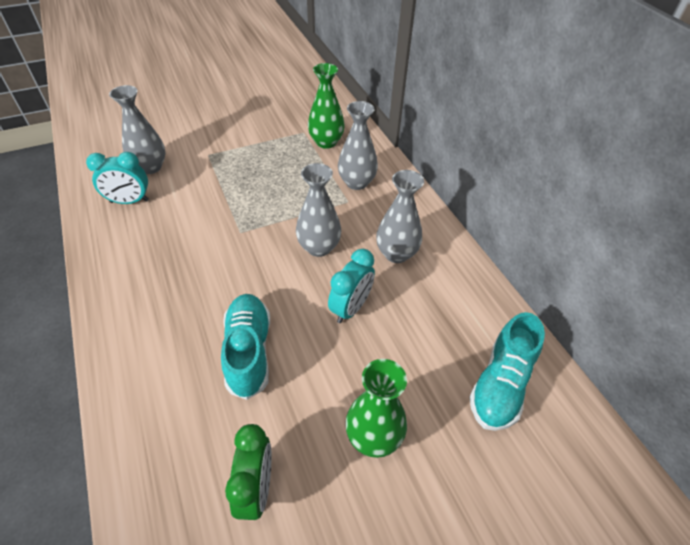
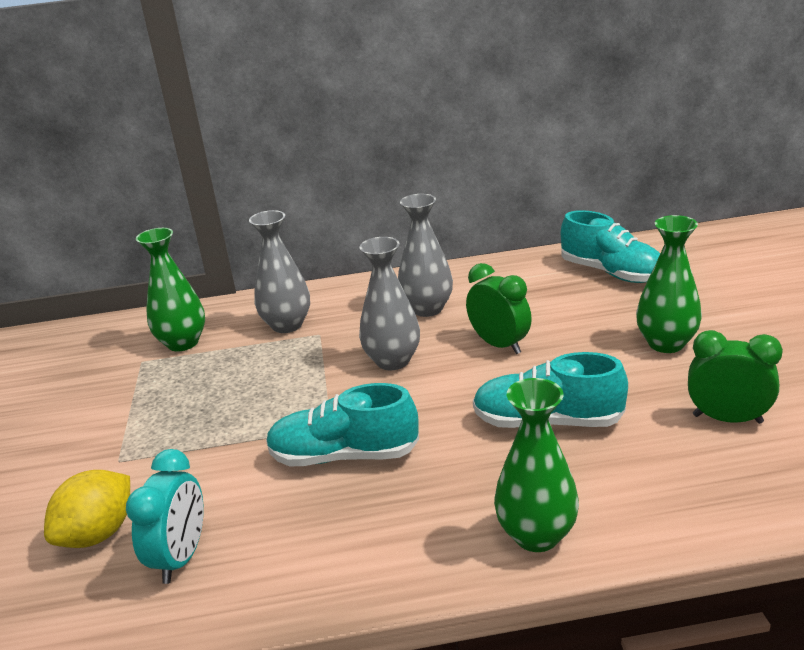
camera: 70 degrees left, 20 degrees down
grey vase [109,85,166,174] -> yellow lemon [44,470,130,548]
turquoise clock [328,249,375,323] -> green clock [466,263,532,354]
none -> turquoise shoe [266,383,419,466]
none -> green vase [494,378,579,552]

